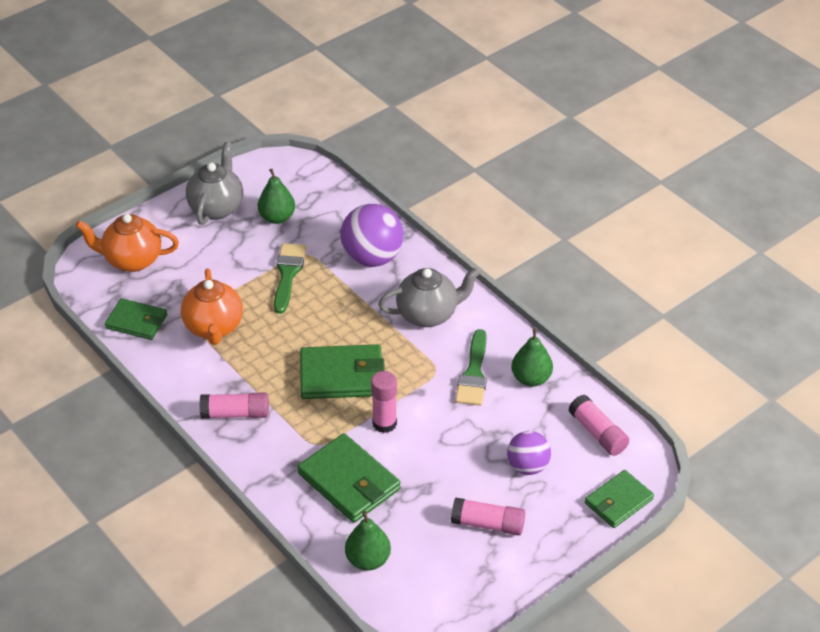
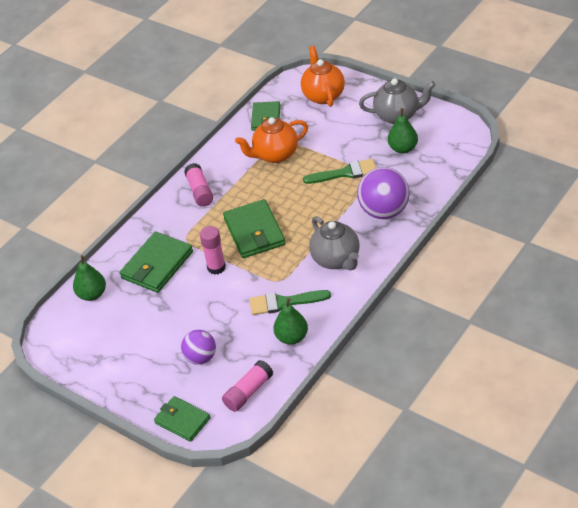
camera: 80 degrees right, 0 degrees up
pink glue stick [451,498,525,536] -> none

